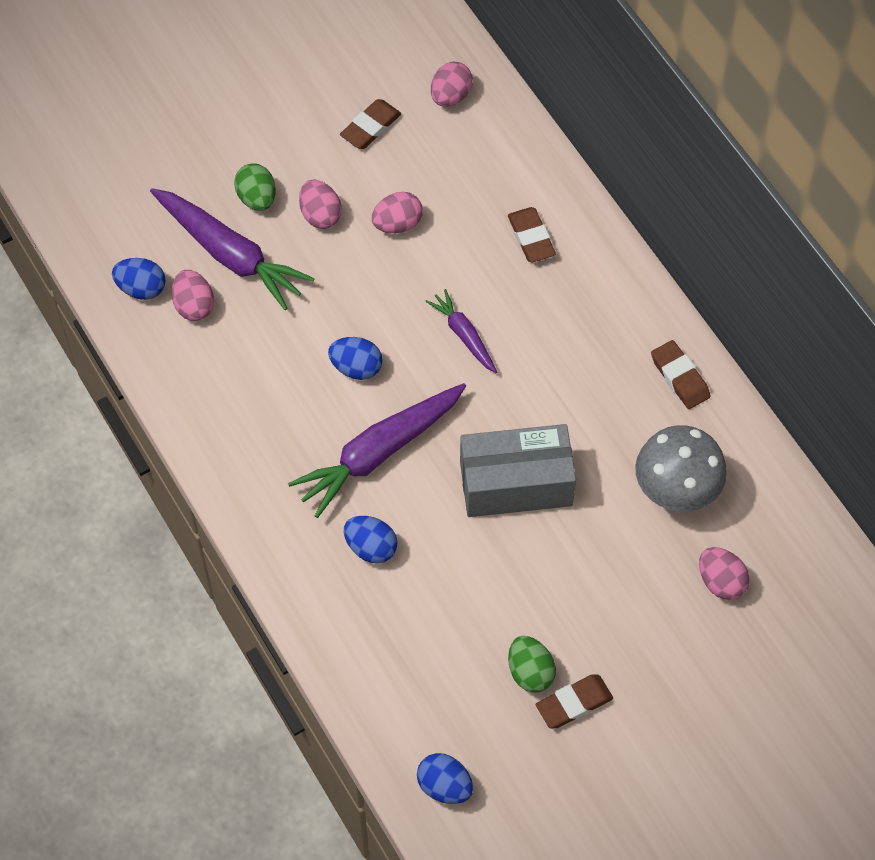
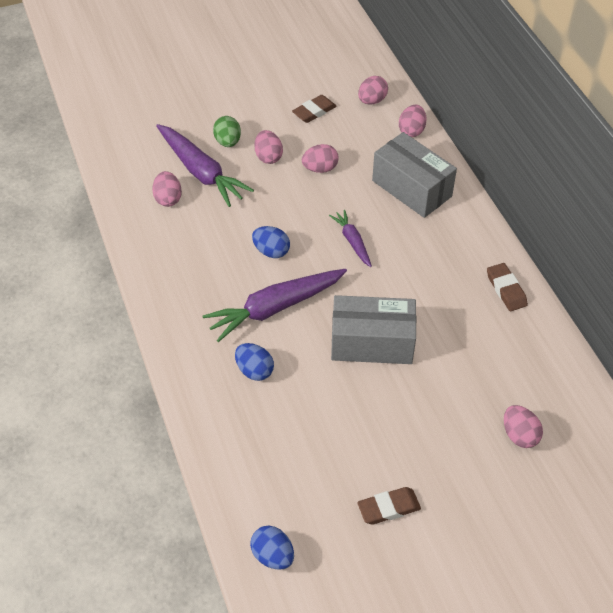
camera: 10 degrees right, 10 degrees down
blue egg [112,258,166,300] -> none
brown eraser [508,207,556,263] -> grey box [372,132,457,218]
green egg [508,636,556,693] -> none
grey mushroom [635,425,727,512] -> none
none -> pink egg [399,105,427,137]

